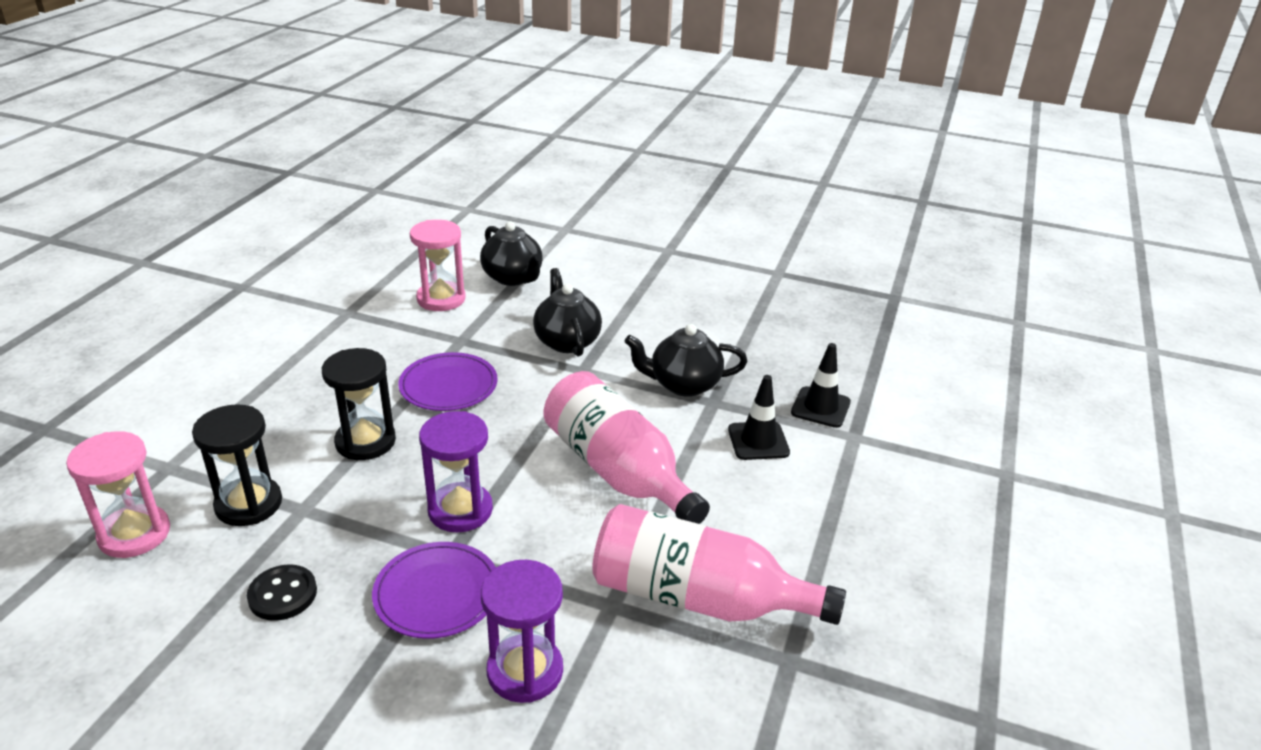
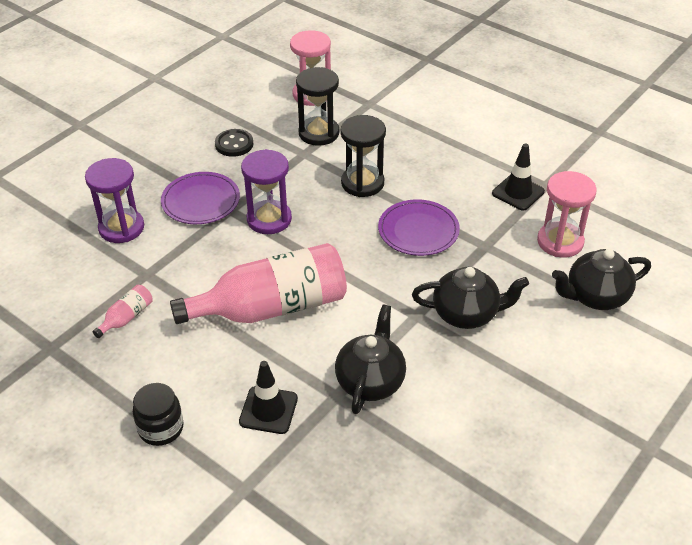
camera: 110 degrees right, 10 degrees up
pink bottle [592,504,846,625] -> pink bottle [93,285,152,338], size x0.40
black traffic cone [791,343,851,428] -> black traffic cone moved to [492,143,545,211]
none -> black jar [133,383,183,446]

